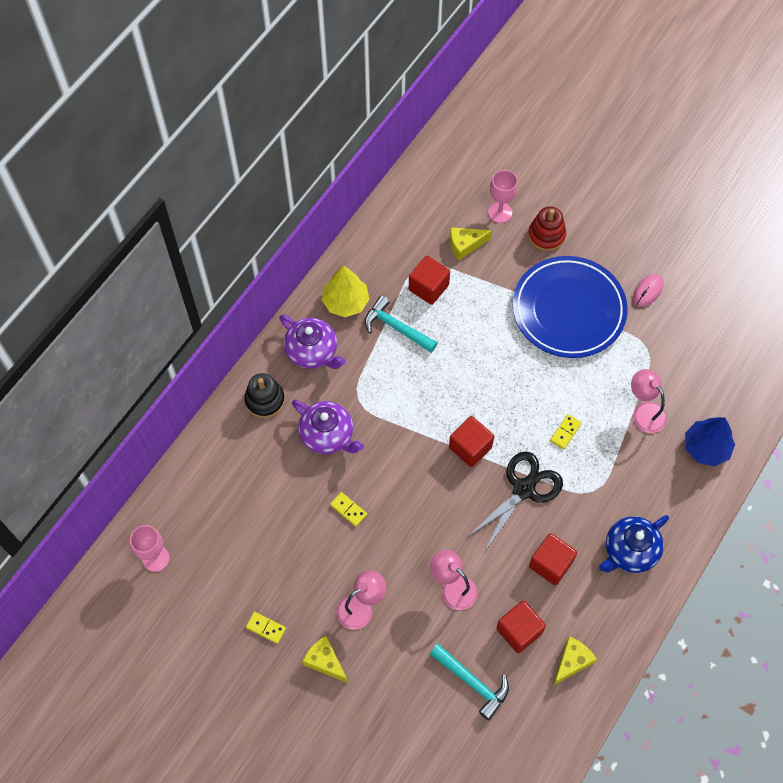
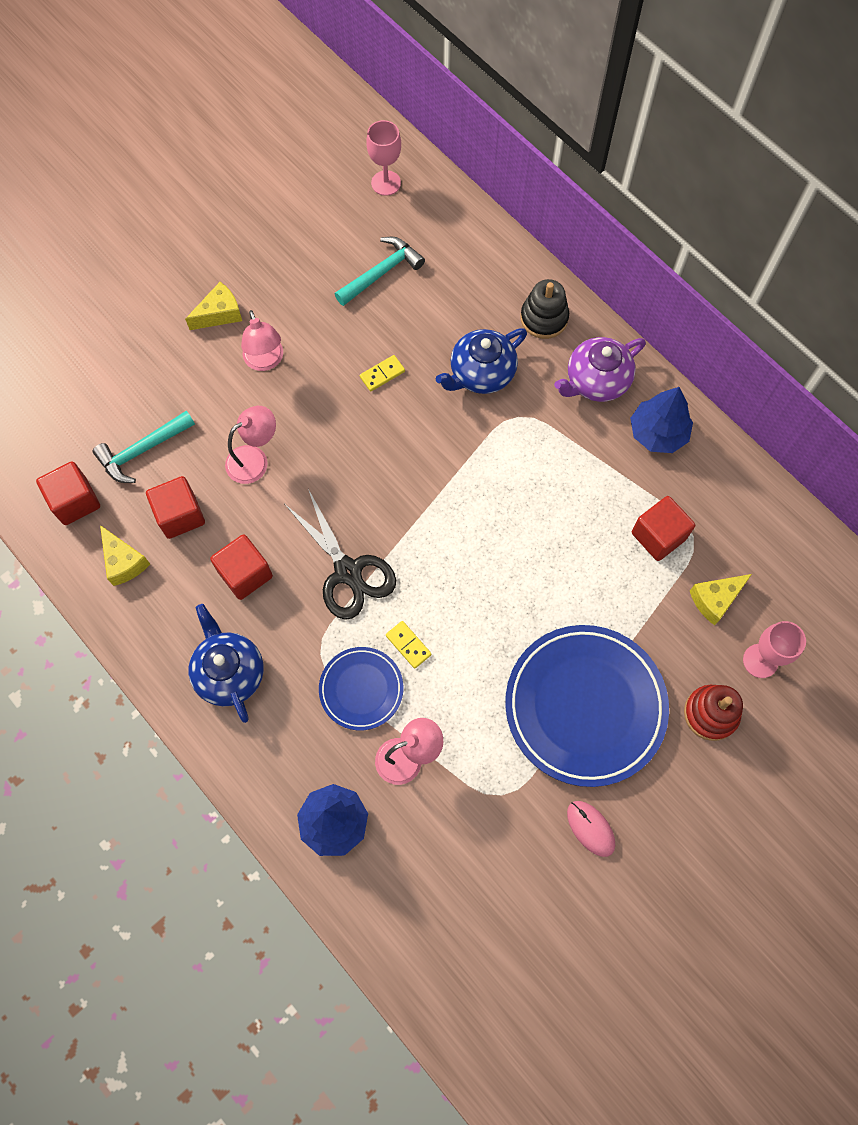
camera: 105 degrees right, 5 degrees up
yellow domino [246,612,286,644] -> none
purple teapot [292,399,364,454] -> blue teapot [436,328,527,394]
yellow tree [321,265,369,317] -> blue tree [630,387,693,453]
turquoise hammer [365,295,437,353] -> turquoise hammer moved to [335,237,425,306]
red cube [449,416,494,467] -> red cube moved to [36,461,100,525]
yellow cheese [450,227,492,260] -> yellow cheese turned 120 degrees counterclockwise [690,574,752,625]
none -> blue plate [319,647,403,730]

